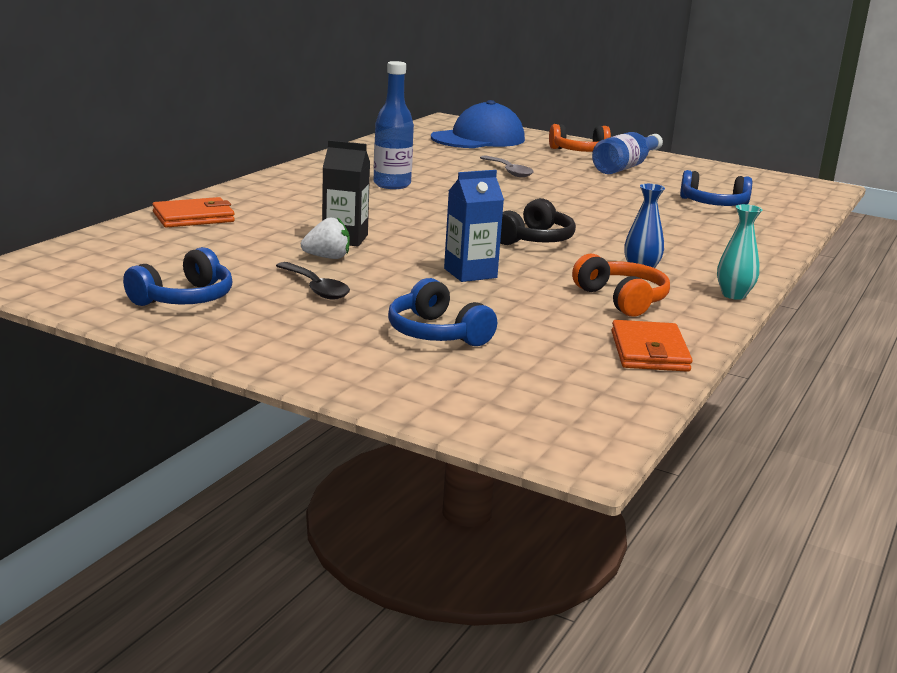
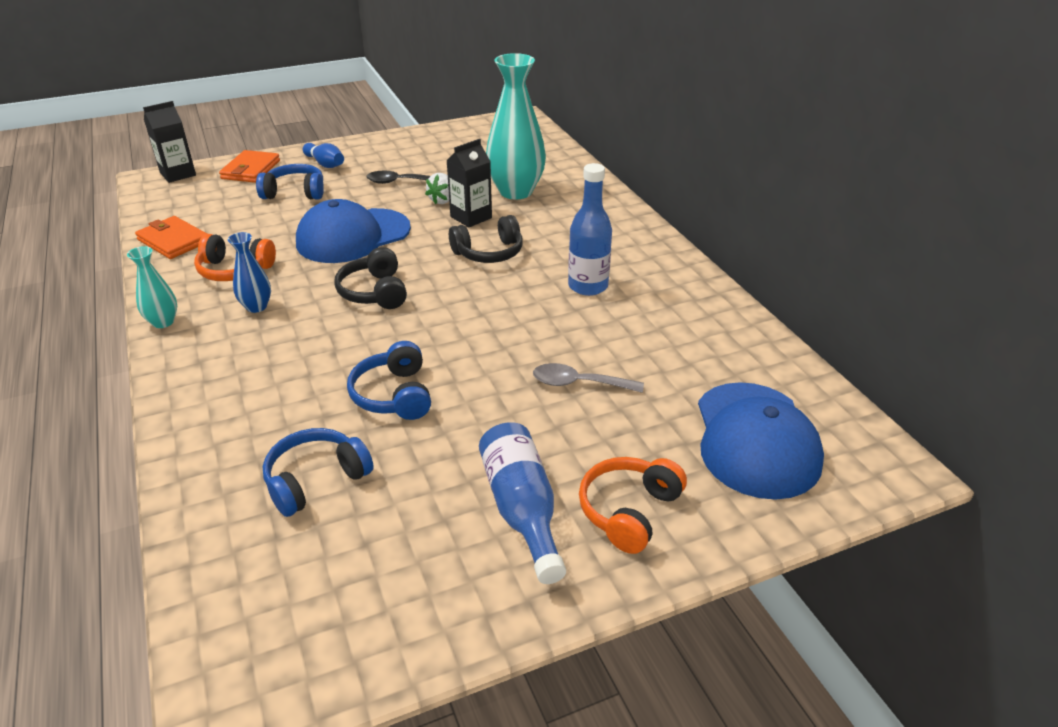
camera: 130 degrees right, 15 degrees up
blue headphones [123,247,232,306] -> blue headphones moved to [347,341,431,420]
orange wallet [152,197,235,228] -> orange wallet moved to [219,150,280,183]
blue carton [444,170,504,282] -> blue cap [296,199,411,263]
none -> black carton [143,101,196,183]
none -> blue bowling pin [303,143,344,168]
none -> black headphones [449,215,523,263]
none -> turquoise vase [486,53,546,199]

